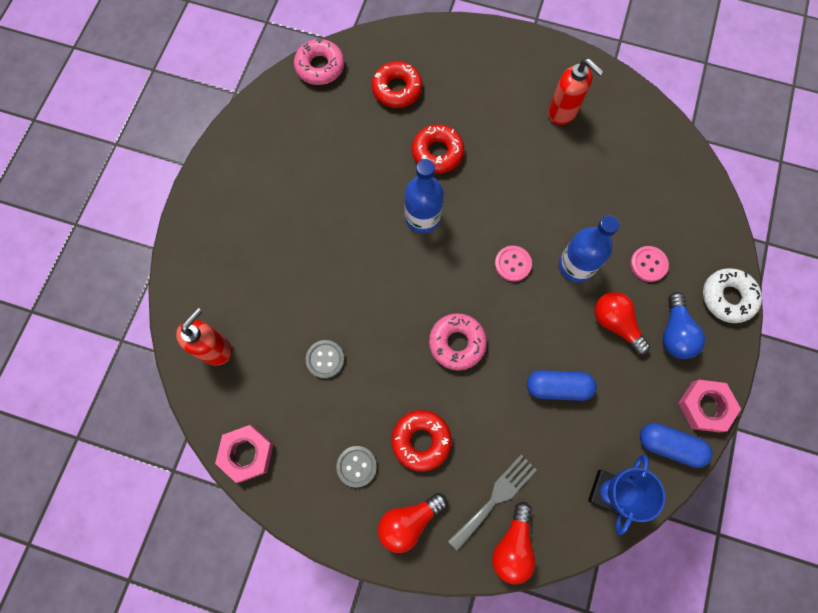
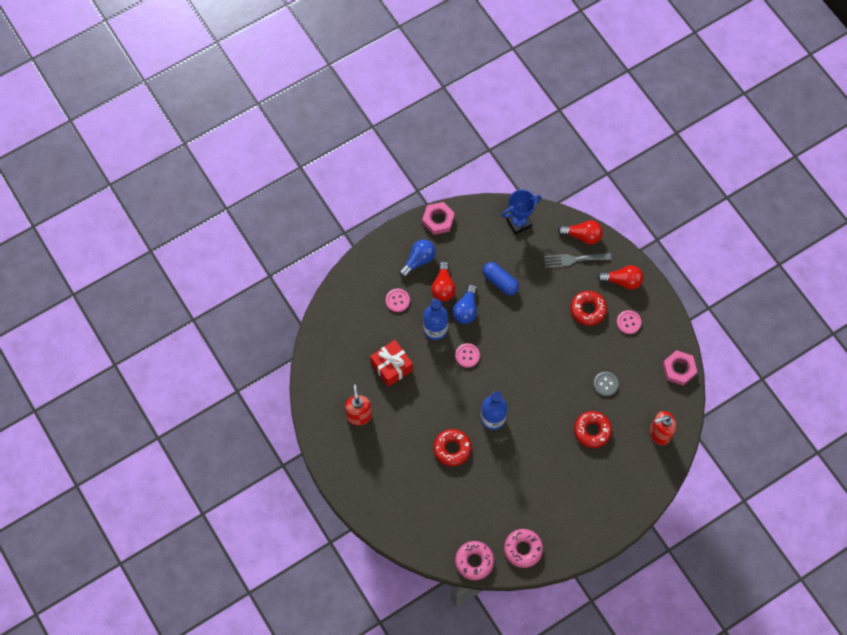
camera: 140 degrees left, 5 degrees down
grey button [336,446,377,488] -> pink button [617,310,641,334]
red donut [372,61,422,108] -> red donut moved to [574,411,612,448]
pink donut [429,313,487,370] -> pink donut moved to [504,529,543,568]
red light bulb [492,502,536,584] -> red light bulb turned 45 degrees clockwise [558,220,603,244]
blue capsule [640,423,712,468] -> none
white donut [703,268,762,323] -> none
none -> red gift [370,340,413,387]
none -> blue light bulb [453,284,477,324]

